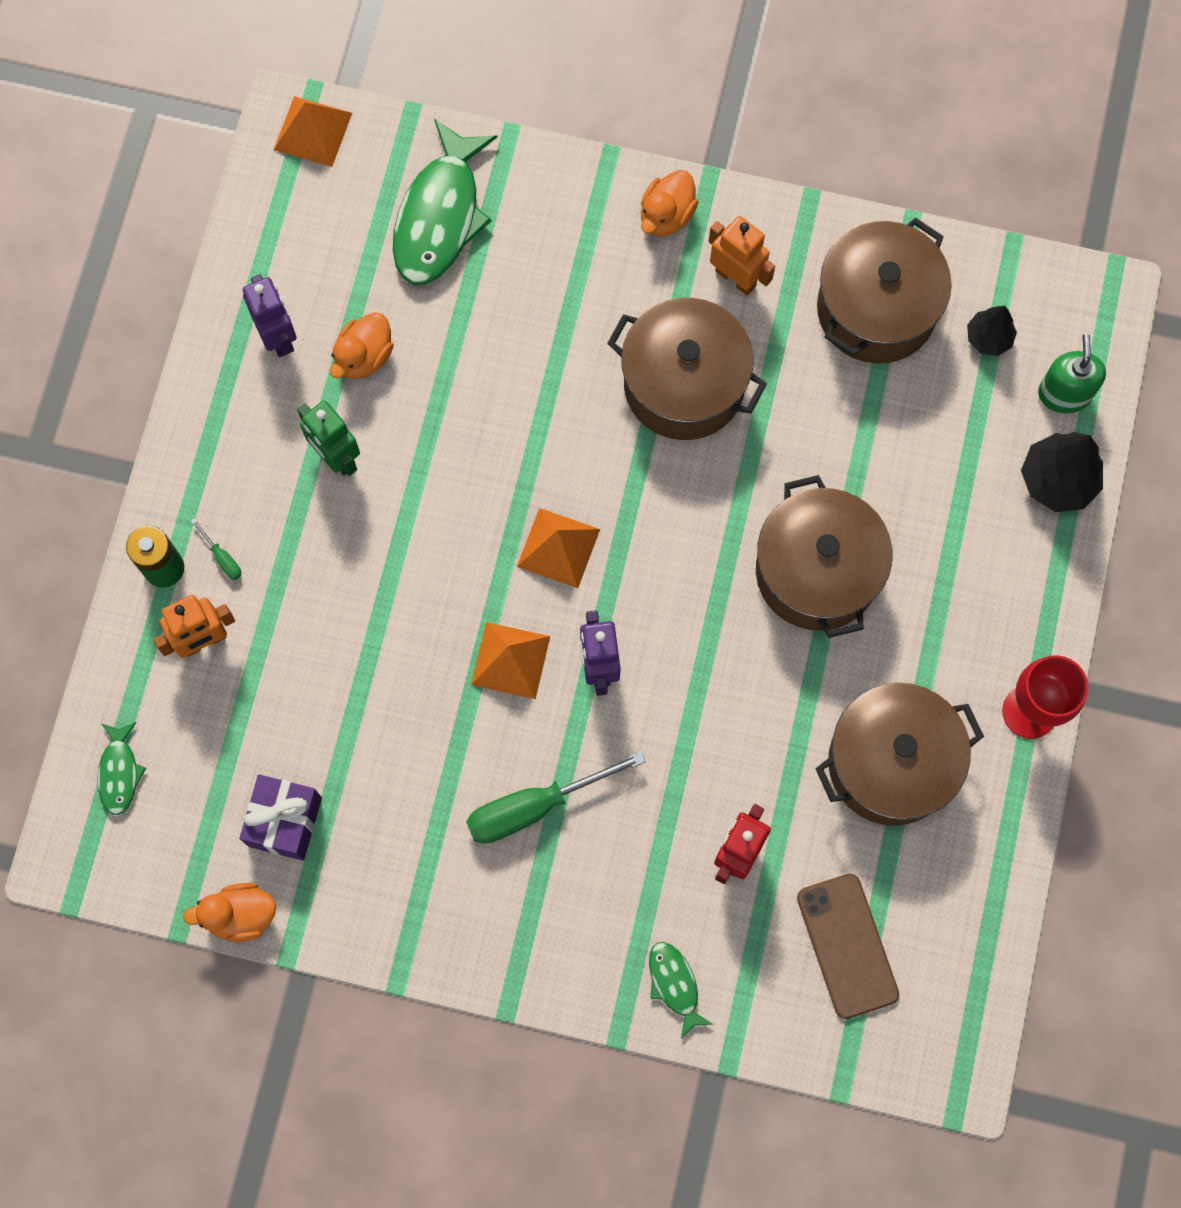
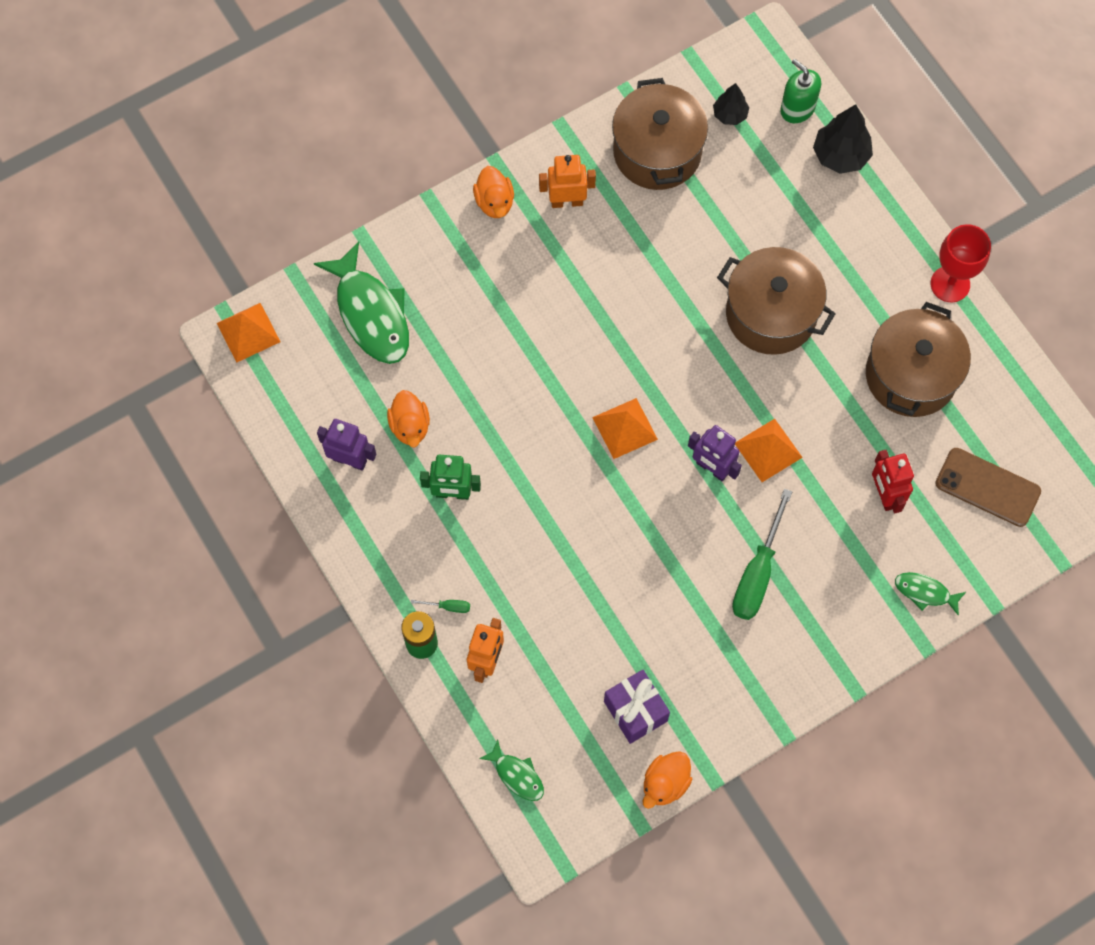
camera: 45 degrees left, 5 degrees down
orange pyramid [471,622,550,699] -> orange pyramid moved to [735,419,803,482]
brown pot [607,298,767,440] -> none

